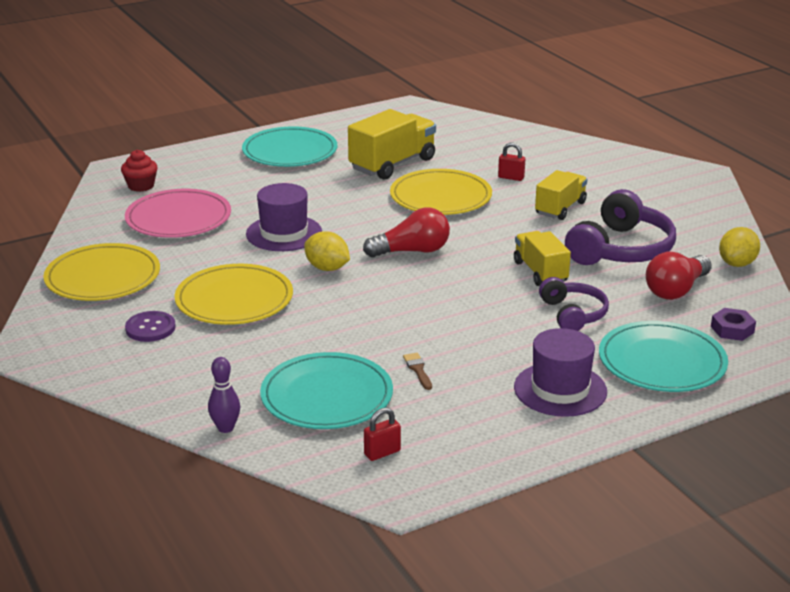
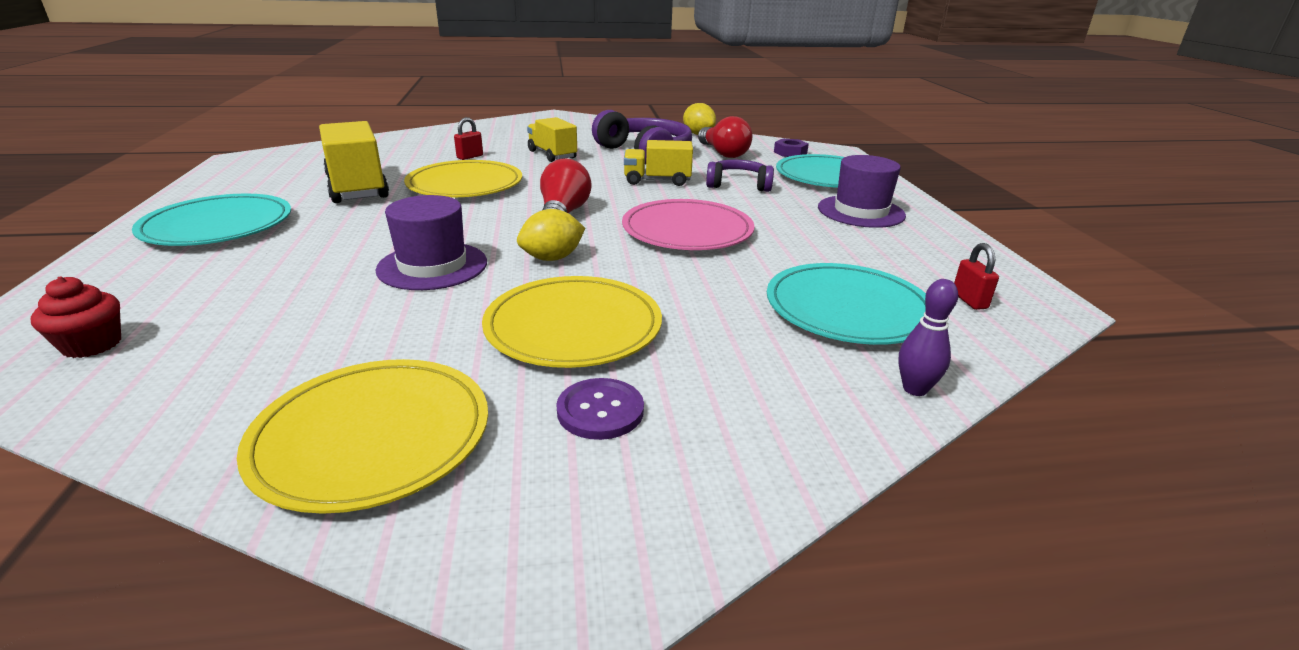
camera: 70 degrees left, 0 degrees up
pink plate [125,189,231,238] -> pink plate moved to [622,199,755,250]
brown brush [403,353,432,390] -> none

